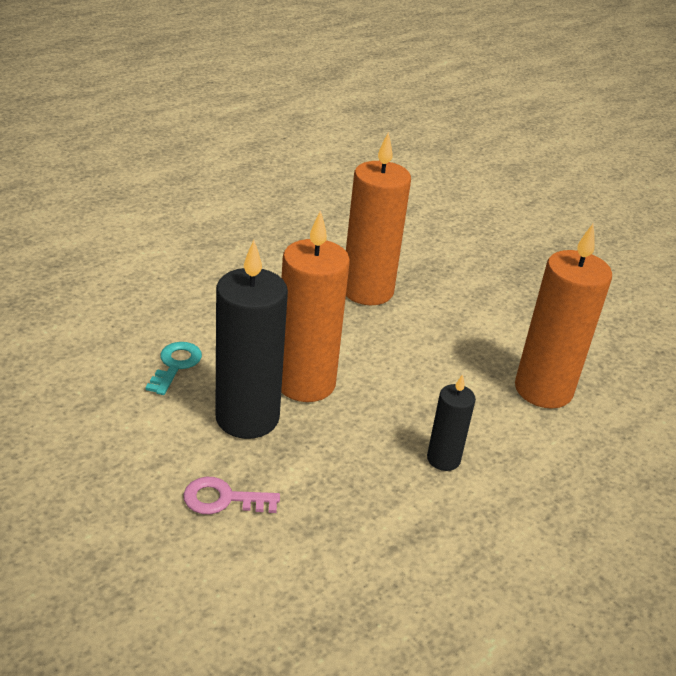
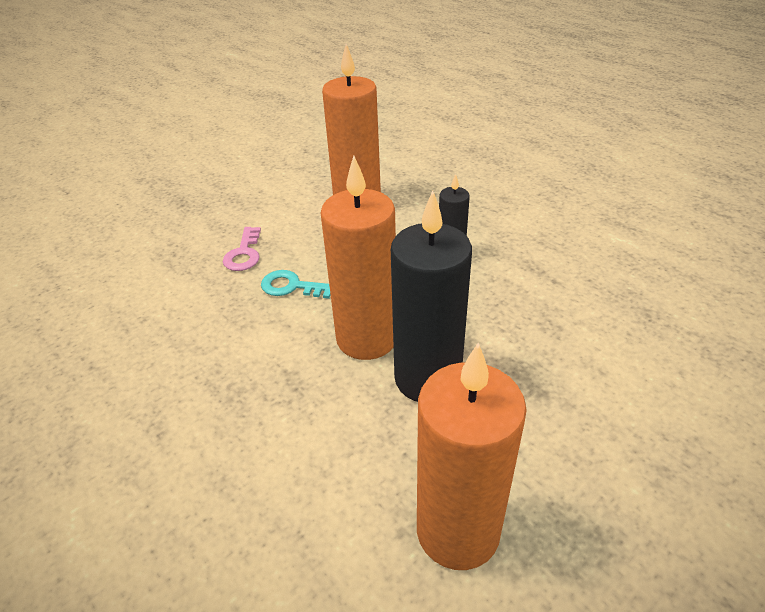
camera: 85 degrees left, 5 degrees up
turquoise key [146,342,202,395] -> turquoise key moved to [261,270,331,299]
pink key [183,477,280,514] -> pink key moved to [223,227,261,271]
orange candle [346,132,411,305] -> orange candle moved to [417,343,527,570]

